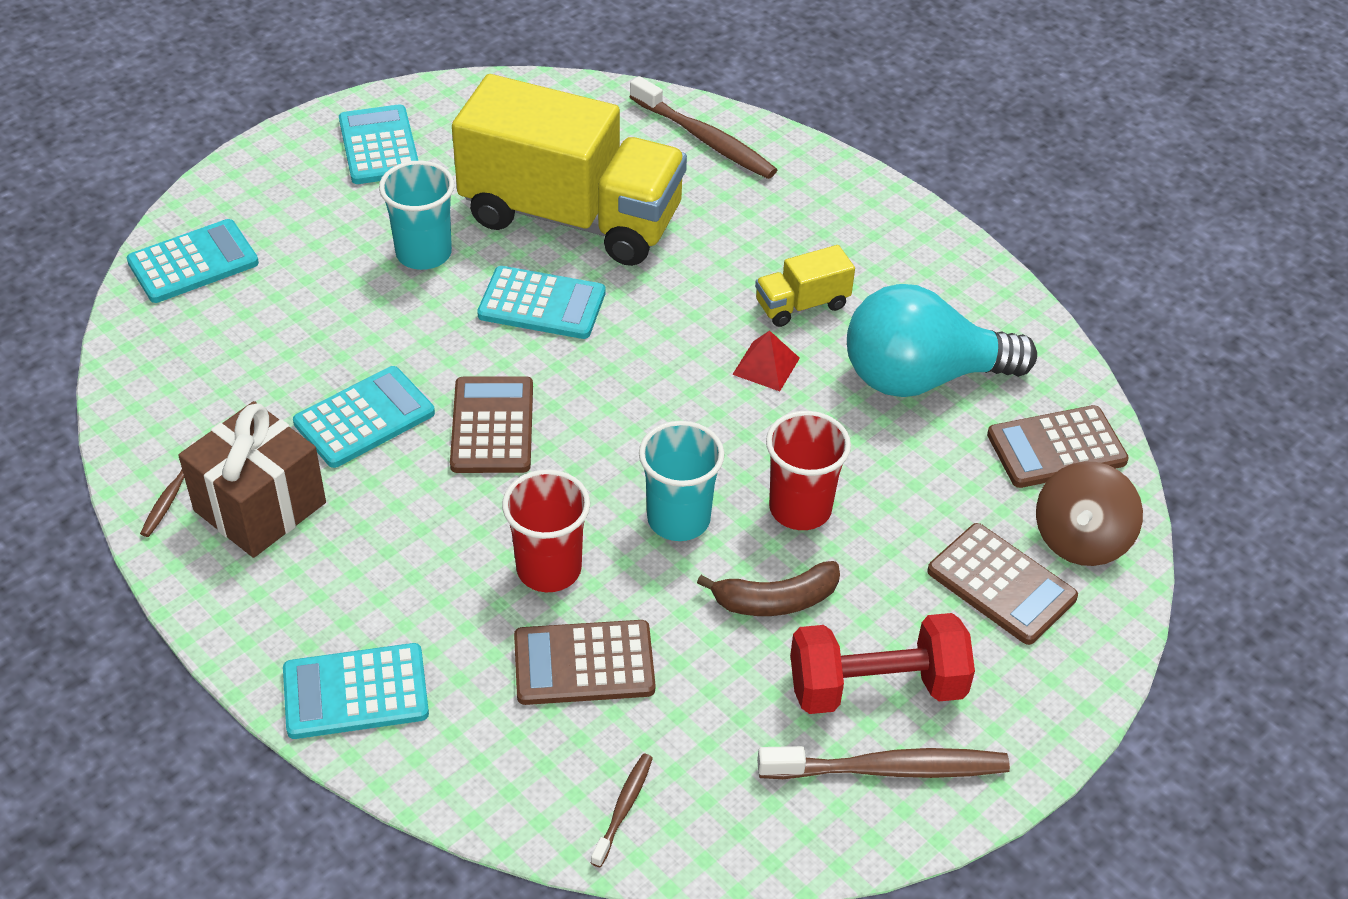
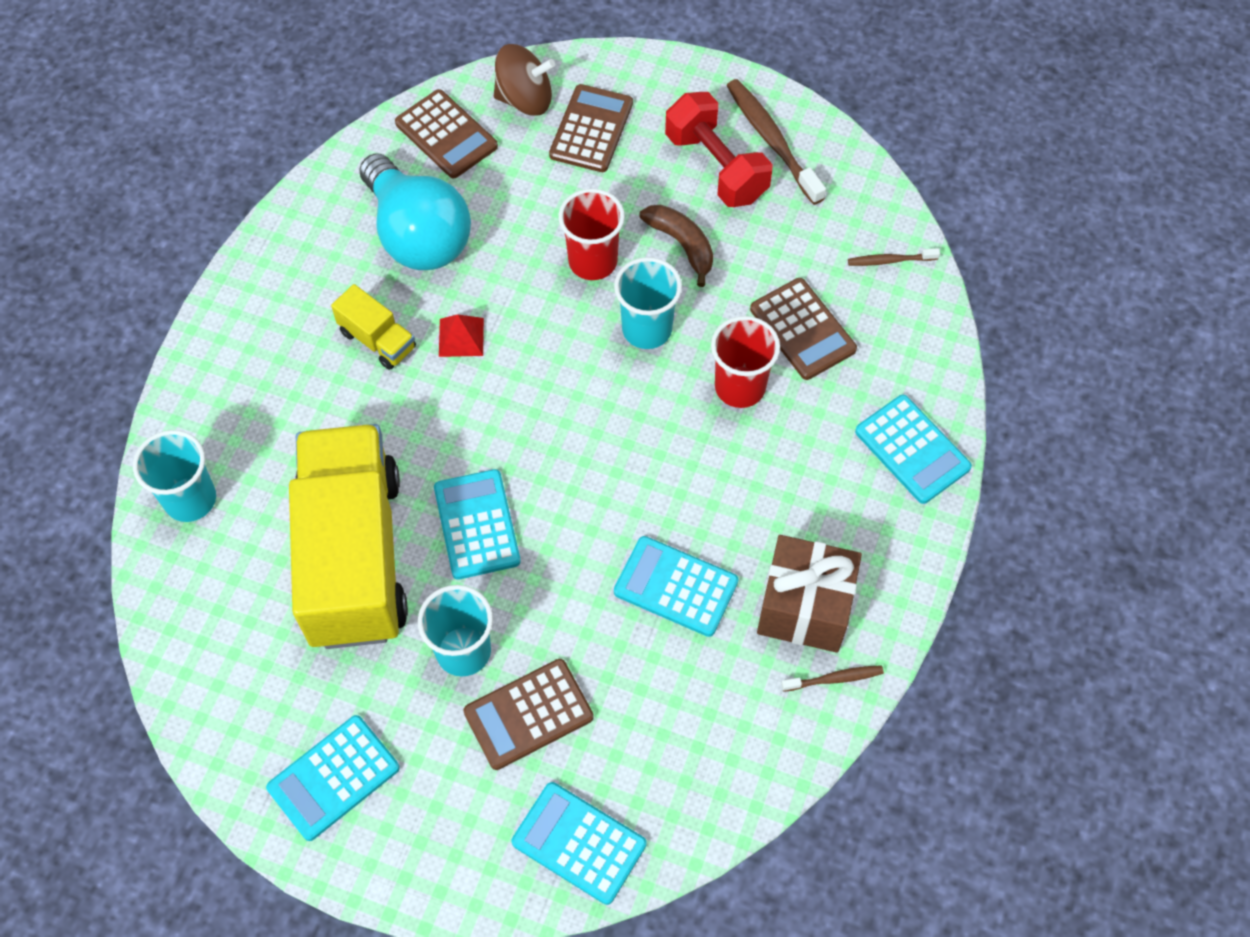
camera: 115 degrees left, 15 degrees up
brown calculator [450,376,533,473] -> brown calculator moved to [463,659,594,770]
brown toothbrush [630,76,777,179] -> turquoise cup [133,430,216,522]

